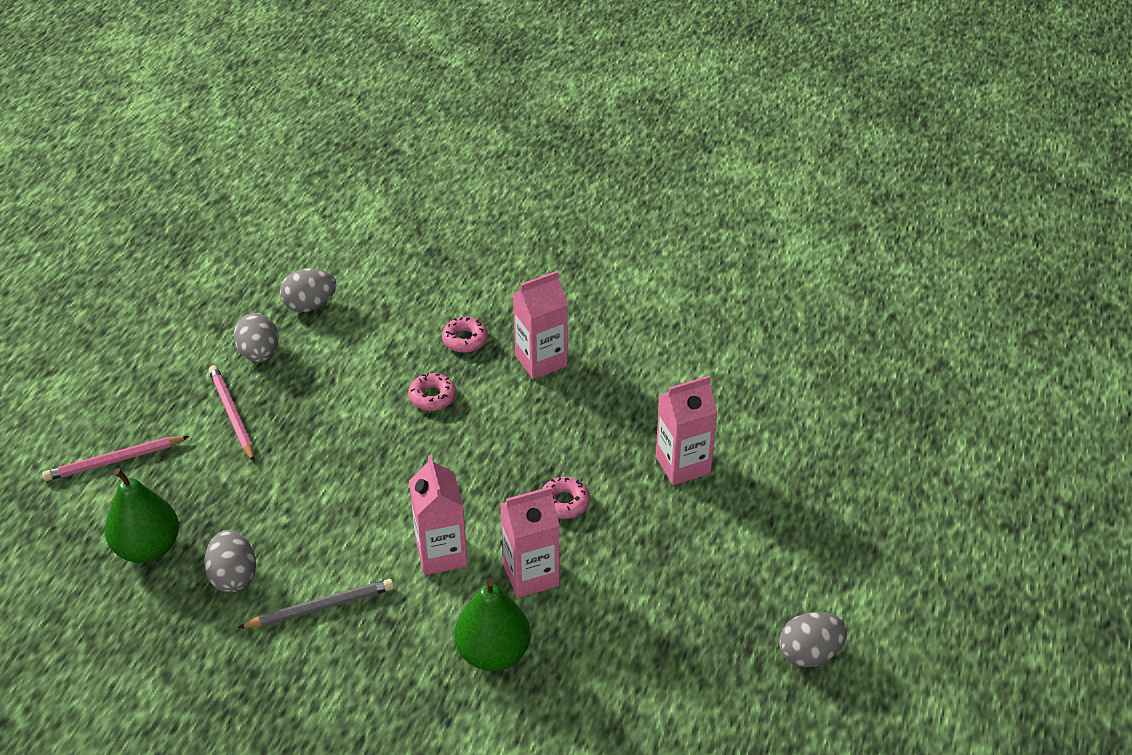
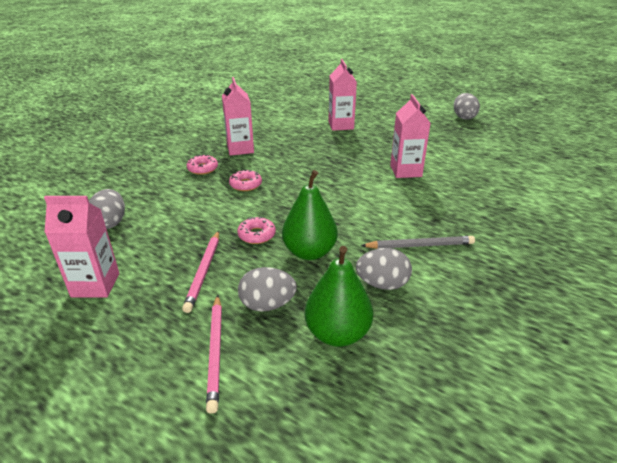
camera: 75 degrees left, 10 degrees down
pink pencil [209,365,254,462] -> pink pencil turned 75 degrees counterclockwise [182,231,219,313]
grey egg [234,313,279,363] -> grey egg moved to [238,267,297,312]
grey pencil [238,579,394,628] -> grey pencil turned 90 degrees clockwise [361,236,475,249]
pink carton [409,455,468,575] -> pink carton moved to [44,196,119,298]
green pear [454,578,531,671] -> green pear moved to [282,170,338,260]
pink donut [542,477,590,519] -> pink donut moved to [237,217,276,244]

